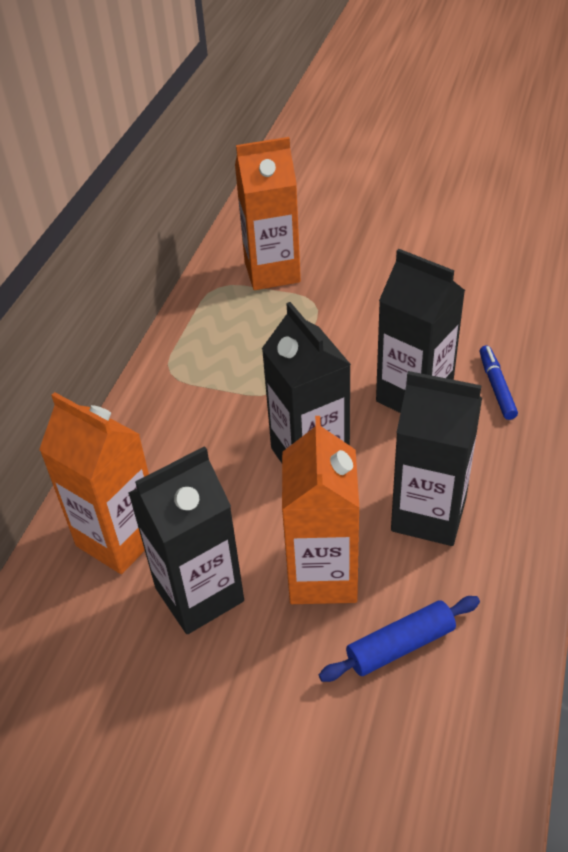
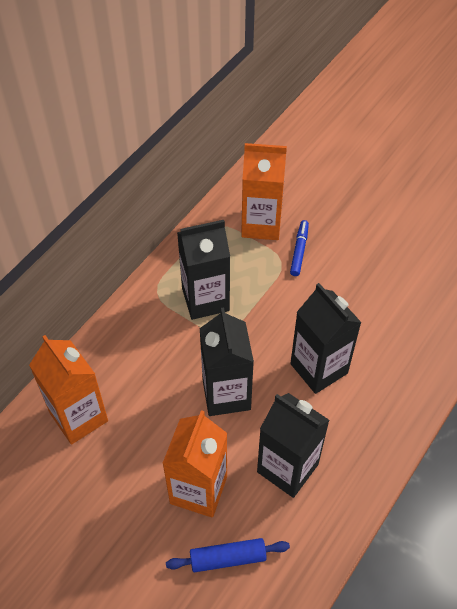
camera: 15 degrees right, 10 degrees up
black carton [129,446,244,634] -> black carton moved to [177,220,230,320]
blue marker [480,345,518,420] -> blue marker moved to [290,220,309,276]

